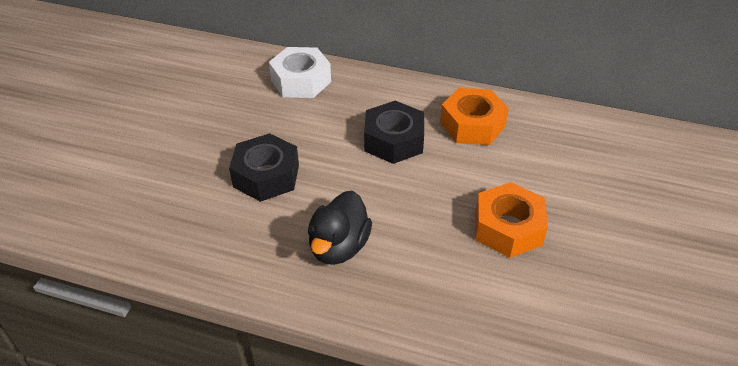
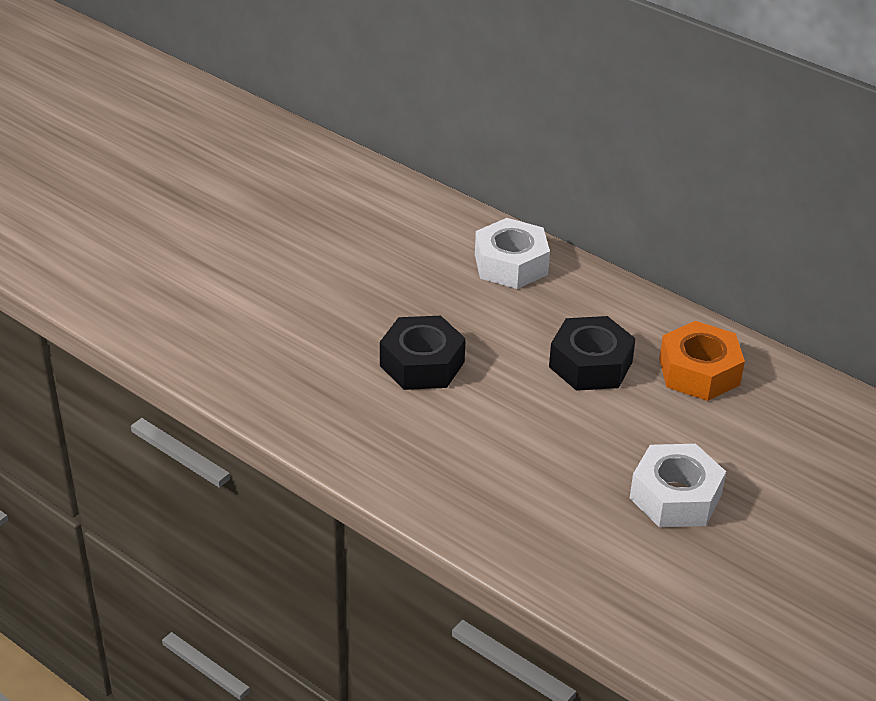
camera: 20 degrees right, 5 degrees down
black duck [308,191,372,265] -> none
orange nut [475,182,548,258] -> white nut [630,444,726,527]

